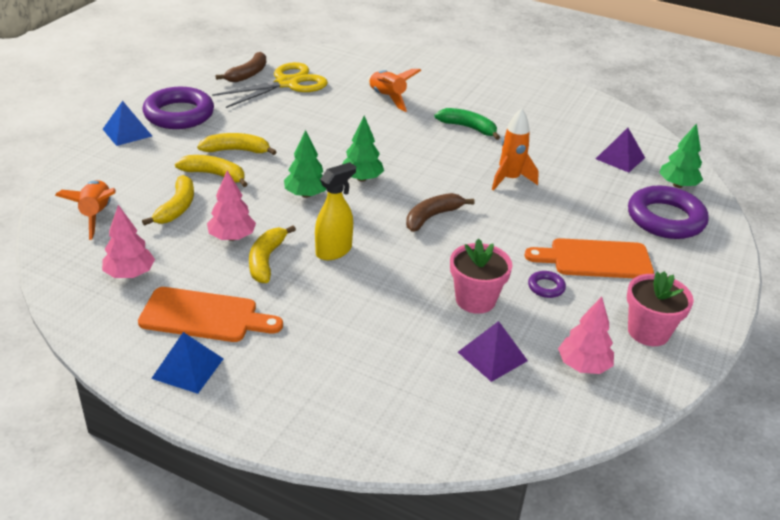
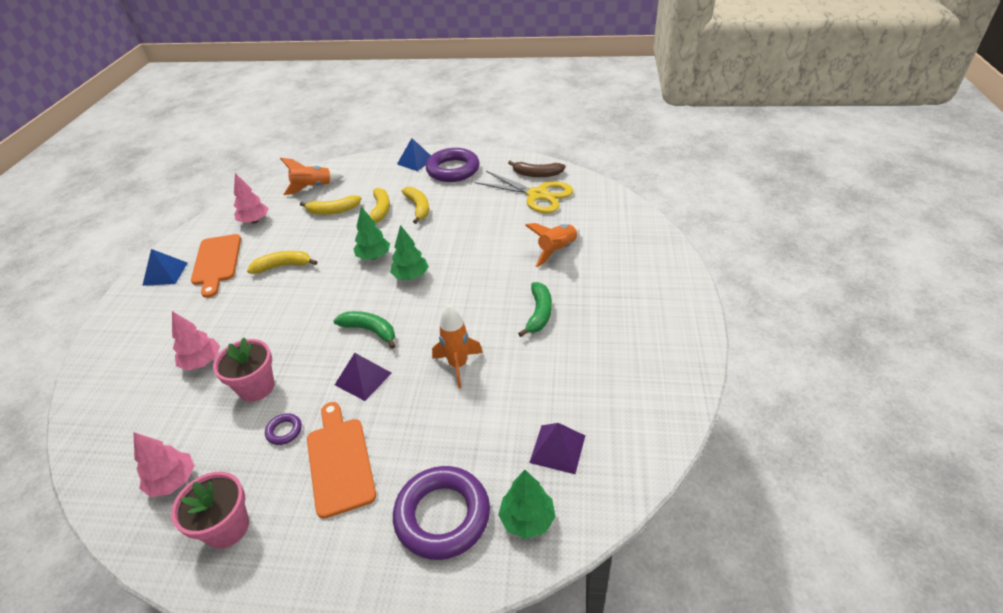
camera: 75 degrees right, 5 degrees up
pink tree [207,170,256,241] -> pink tree moved to [172,311,220,370]
yellow spray bottle [315,162,356,260] -> none
brown banana [406,193,475,232] -> green banana [333,311,395,349]
purple pyramid [458,321,528,382] -> purple pyramid moved to [335,353,392,401]

